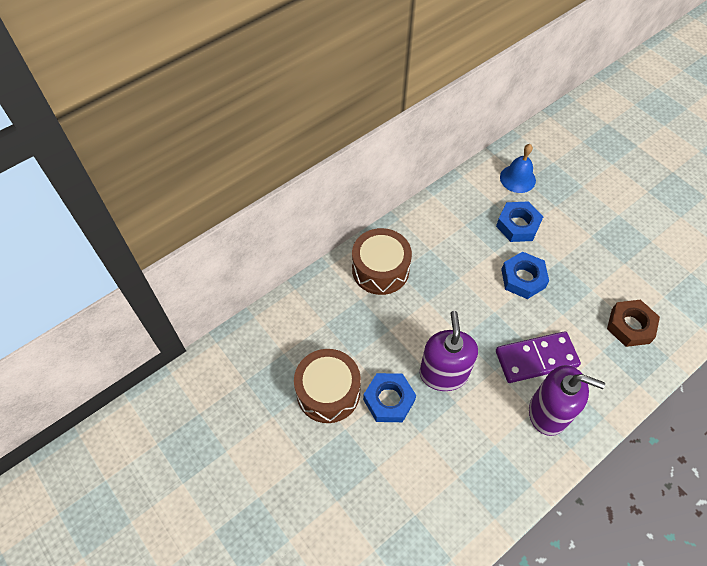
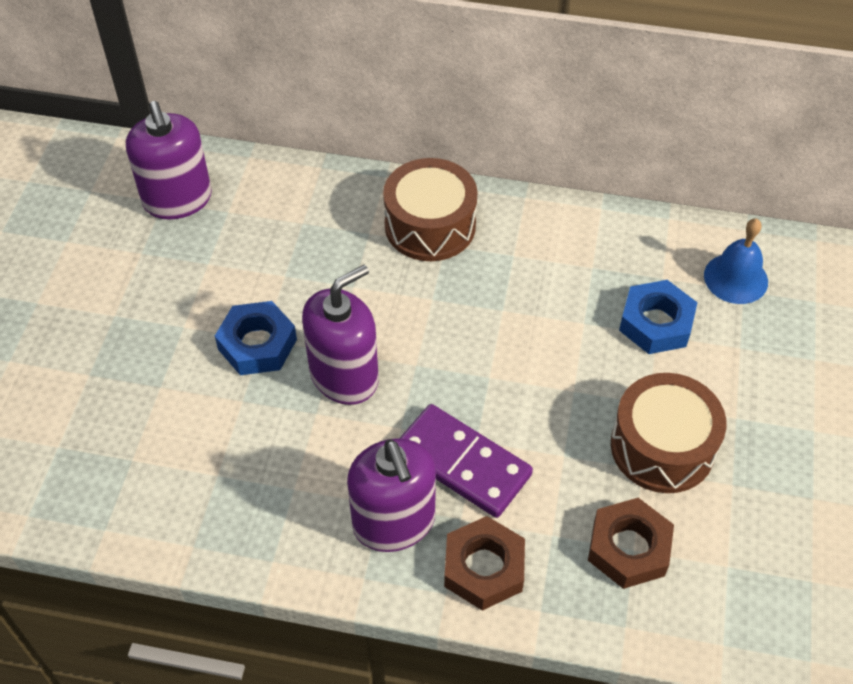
camera: 50 degrees right, 5 degrees down
brown drum [294,349,361,423] -> brown drum moved to [611,373,726,493]
blue nut [501,252,549,299] -> none
none -> purple soap dispenser [126,101,212,220]
none -> brown nut [444,516,525,611]

